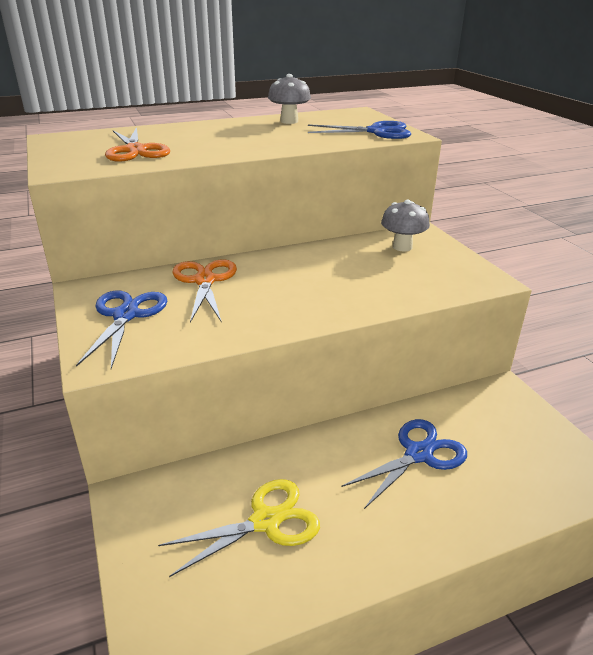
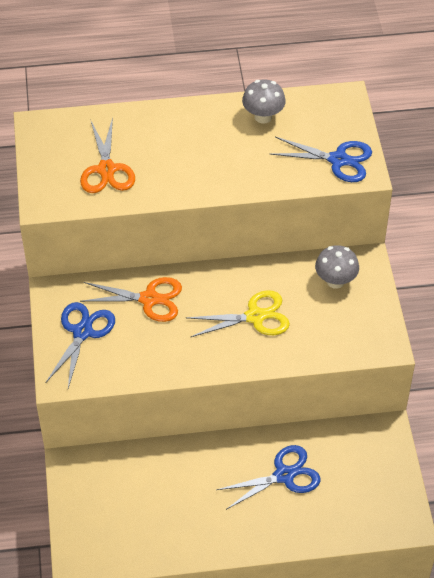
camera: 15 degrees right, 20 degrees up
yellow scissors [158,479,320,577] -> yellow scissors moved to [186,290,290,337]
orange scissors [172,259,237,323] -> orange scissors turned 90 degrees clockwise [80,277,182,322]

